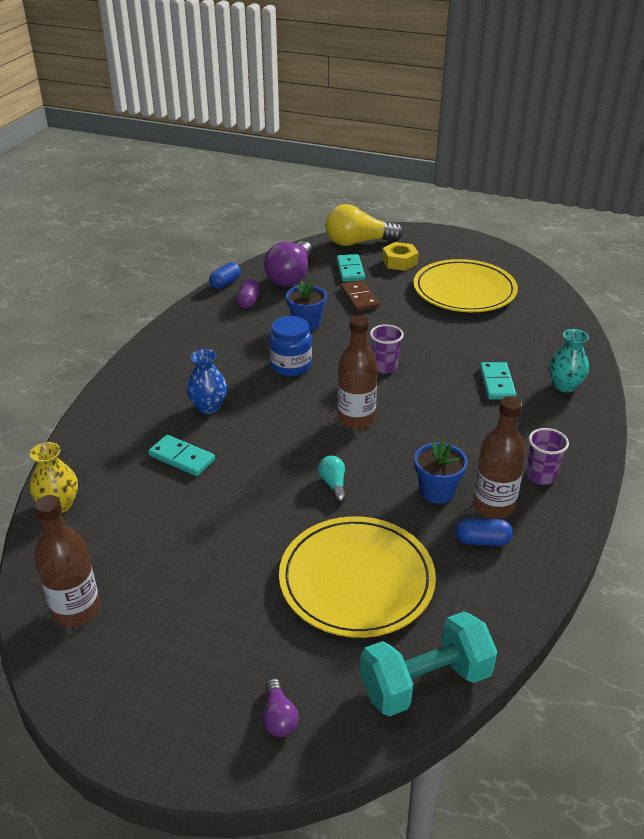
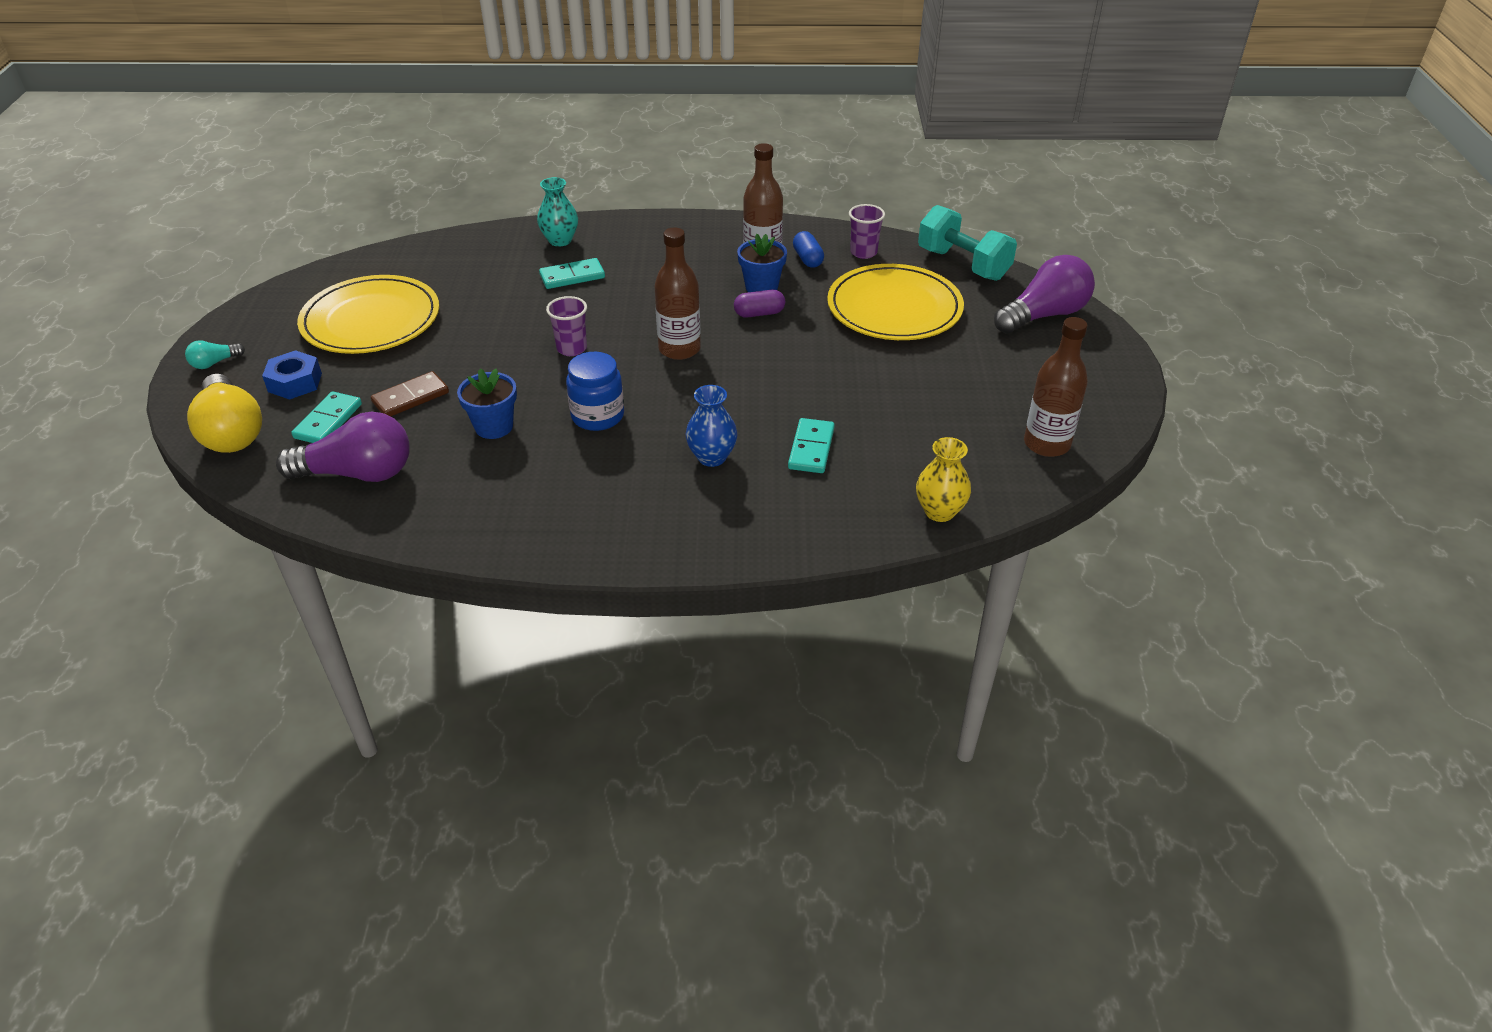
camera: 110 degrees left, 5 degrees up
blue capsule [209,262,241,289] -> none
purple capsule [237,279,260,309] -> purple capsule moved to [734,290,785,318]
purple light bulb [262,678,299,737] -> purple light bulb [994,255,1095,334], size x2.18
turquoise light bulb [318,456,346,503] -> turquoise light bulb moved to [185,340,245,369]
turquoise domino [337,254,365,282] -> turquoise domino turned 45 degrees counterclockwise [291,391,362,443]
yellow nut [382,242,419,271] -> blue nut [262,350,322,400]
purple cup [527,428,569,485] -> purple cup moved to [849,204,885,259]

